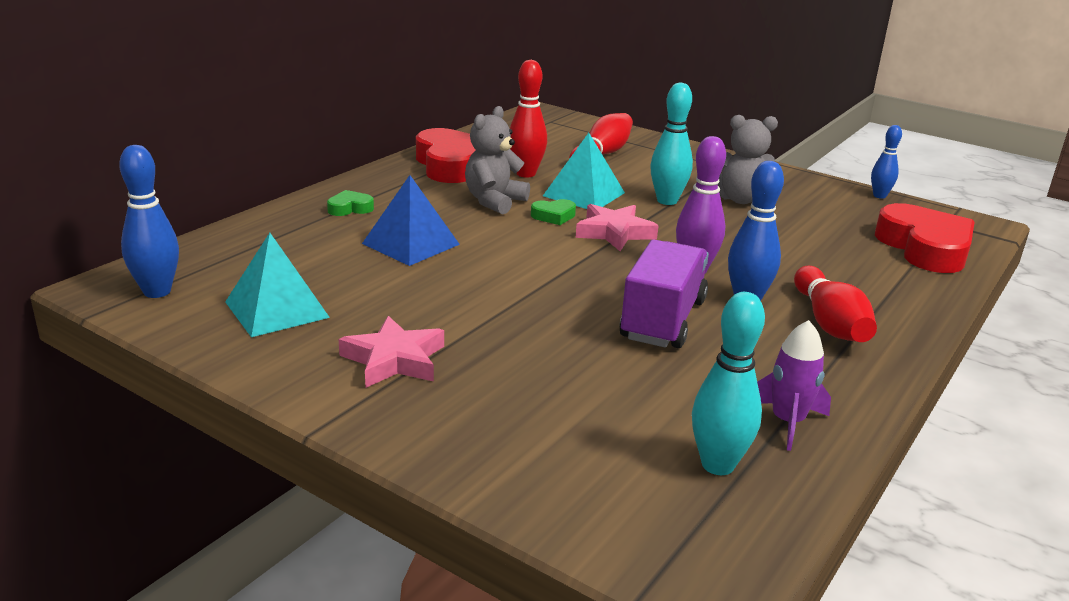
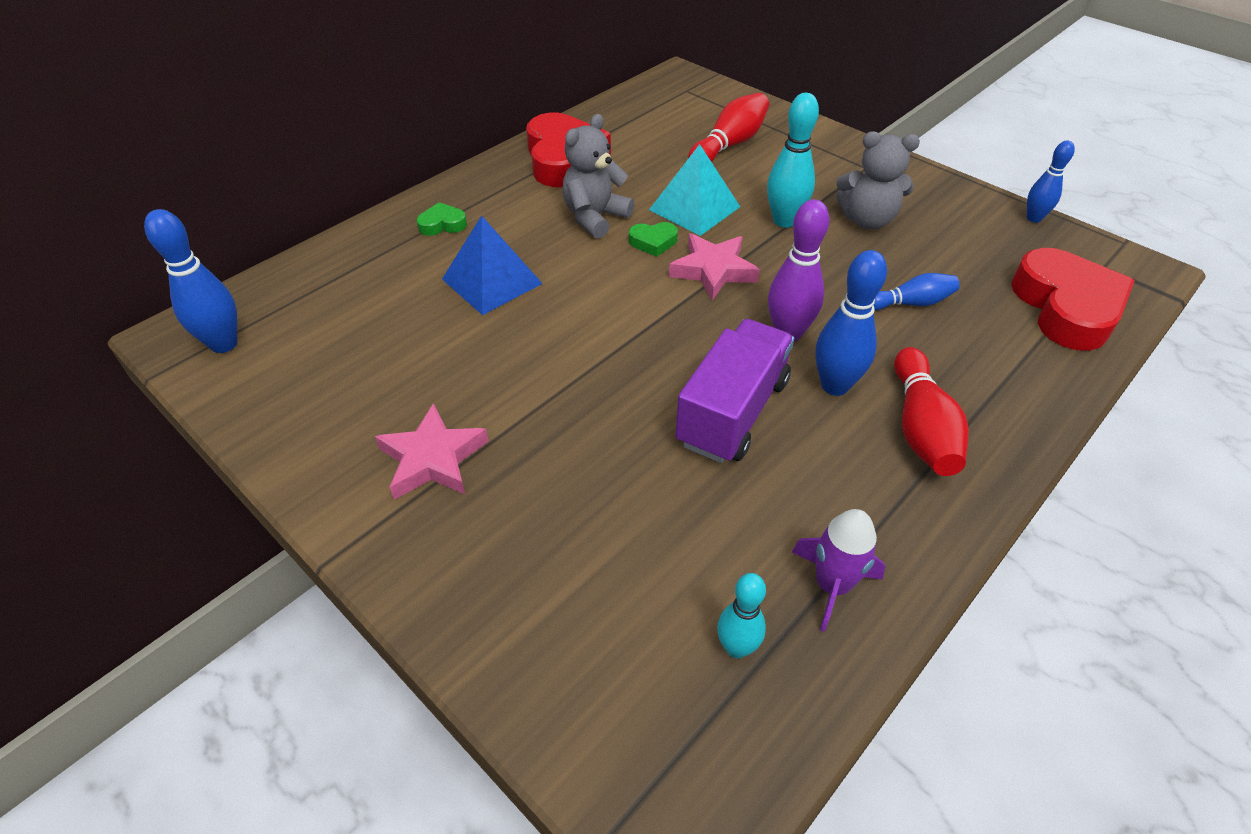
camera: 10 degrees right, 20 degrees up
turquoise pyramid [225,233,330,337] -> none
red bowling pin [510,60,547,177] -> none
turquoise bowling pin [692,292,765,475] -> turquoise bowling pin [717,573,766,658], size x0.64
none -> blue bowling pin [874,273,960,311]

